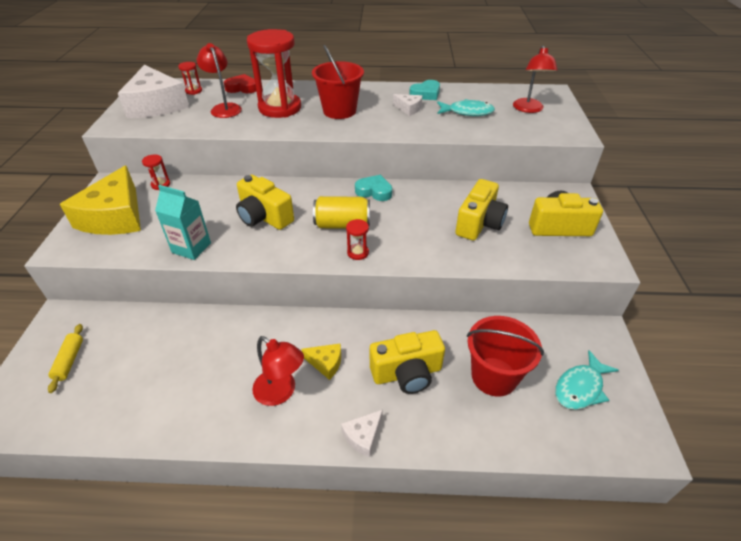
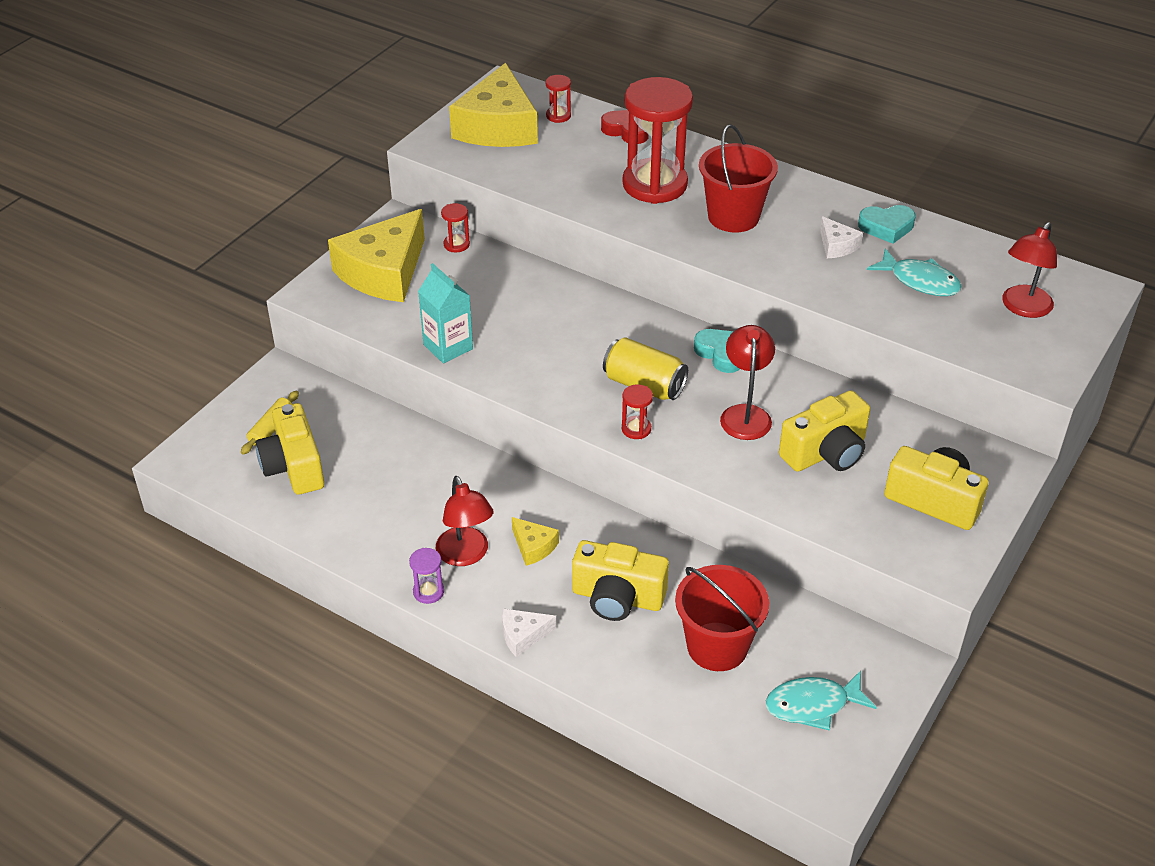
camera: 30 degrees right, 0 degrees up
white cheese [118,65,189,118] -> yellow cheese [449,63,538,147]
red lamp [197,43,242,118] -> red lamp moved to [720,325,775,440]
yellow camera [236,175,294,230] -> yellow camera moved to [256,403,324,495]
none -> purple hourglass [409,548,444,604]

